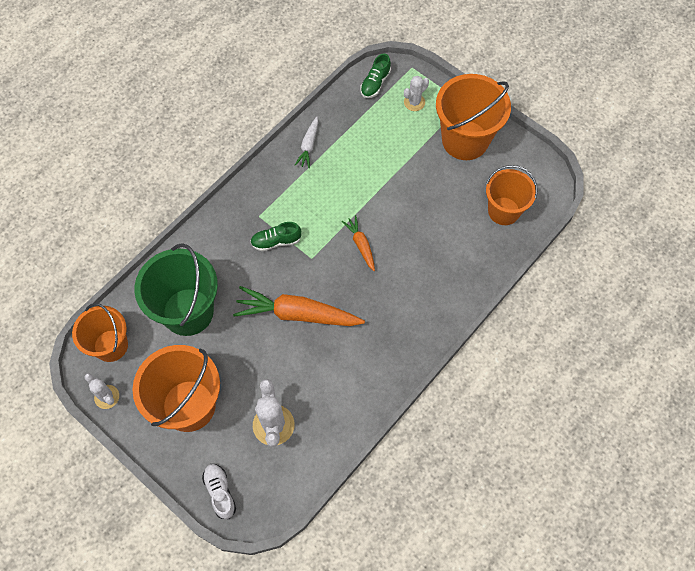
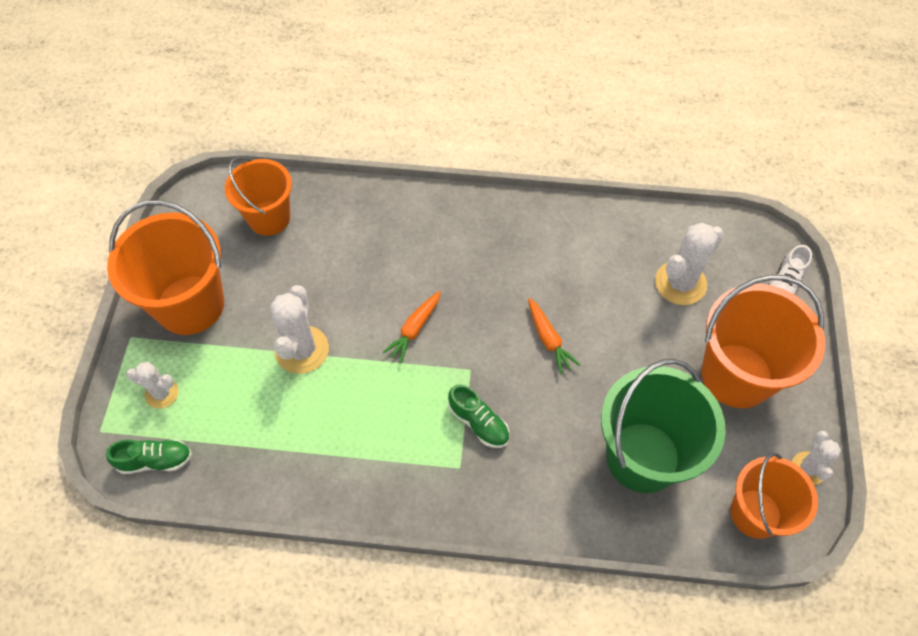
camera: 125 degrees left, 5 degrees down
orange carrot [233,286,365,326] -> orange carrot [528,298,580,375], size x0.51
white carrot [295,117,318,168] -> none
none -> white cactus [270,285,329,374]

